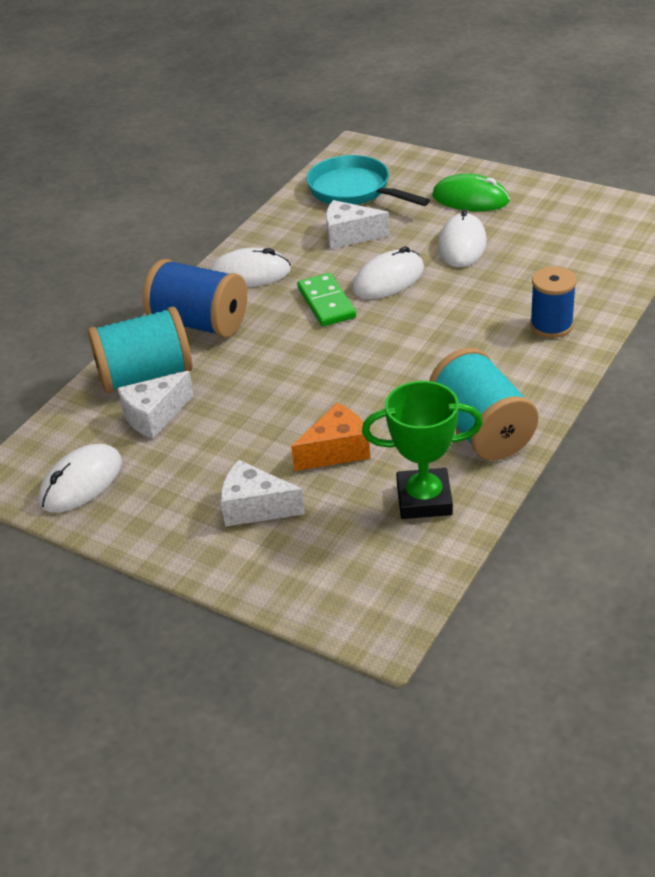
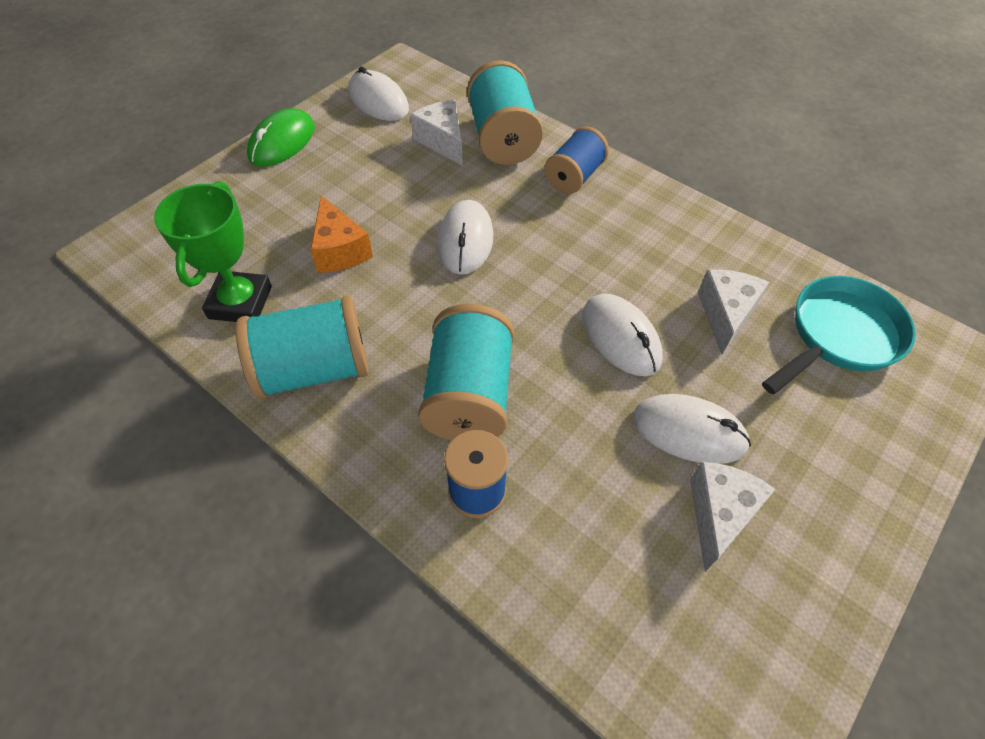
camera: 95 degrees right, 15 degrees up
blue spool [142,259,247,338] -> blue spool [544,127,609,194], size x0.65
white mouse [209,248,291,287] -> white mouse moved to [437,200,493,275]
white cheese [221,460,305,527] -> white cheese moved to [690,462,776,572]
green domino [297,273,356,326] -> none
green mouse [432,174,510,211] -> green mouse moved to [247,108,314,167]
none -> turquoise spool [418,304,514,441]

